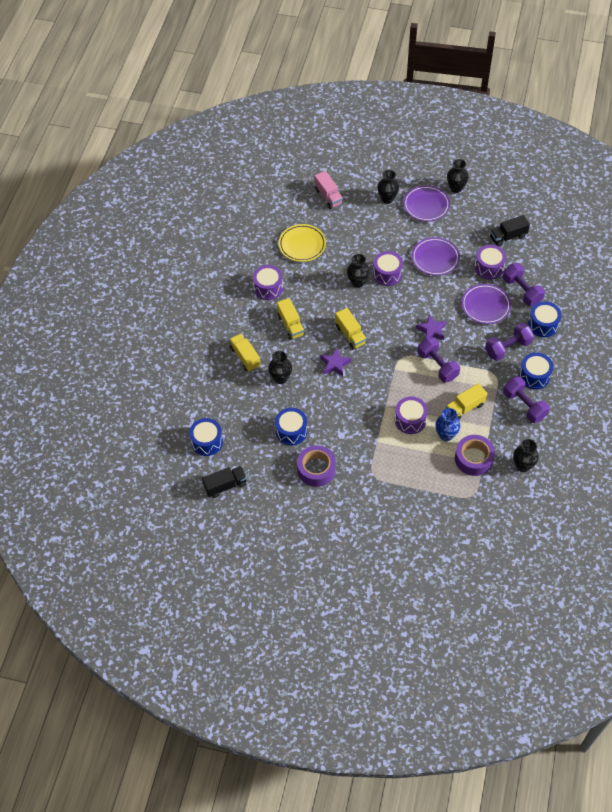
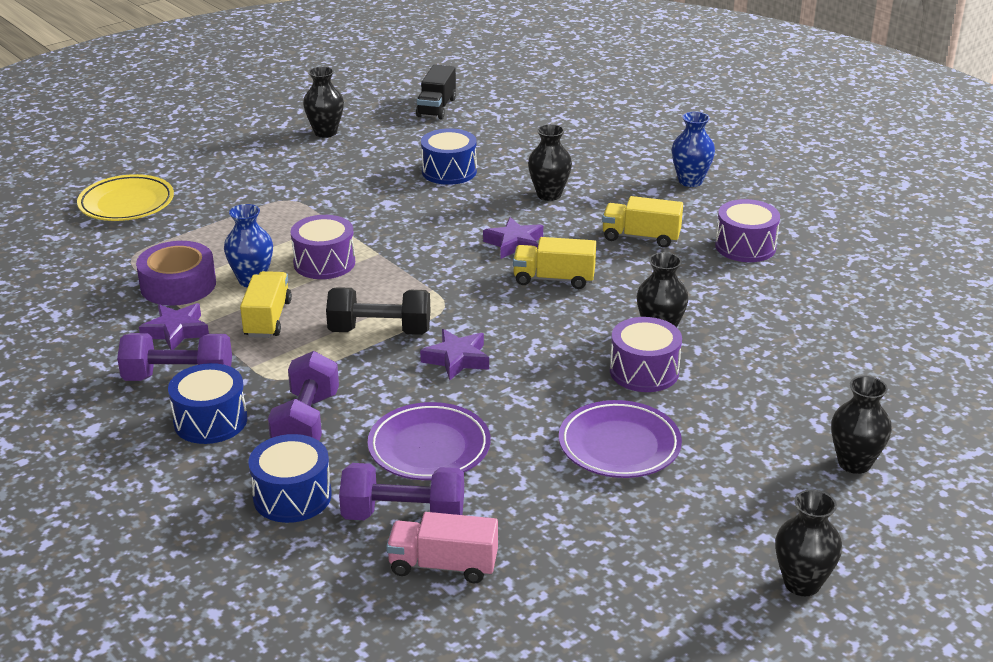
camera: 125 degrees right, 25 degrees down
blue drum [189,418,223,456] -> none
yellow truck [229,333,261,372] -> none
yellow plate [279,224,326,262] -> yellow plate moved to [77,174,174,221]
purple tape [297,445,336,487] -> none
pink truck [314,171,343,209] -> pink truck moved to [386,512,498,583]
purple plate [403,185,450,222] -> none
purple dumbbell [418,337,460,383] -> black dumbbell [326,287,430,335]
purple drum [475,245,506,279] -> none
black truck [490,215,530,246] -> none
black vase [513,439,539,472] -> black vase moved to [303,66,344,138]
none -> purple star [139,303,209,350]
none -> blue vase [672,112,715,187]

